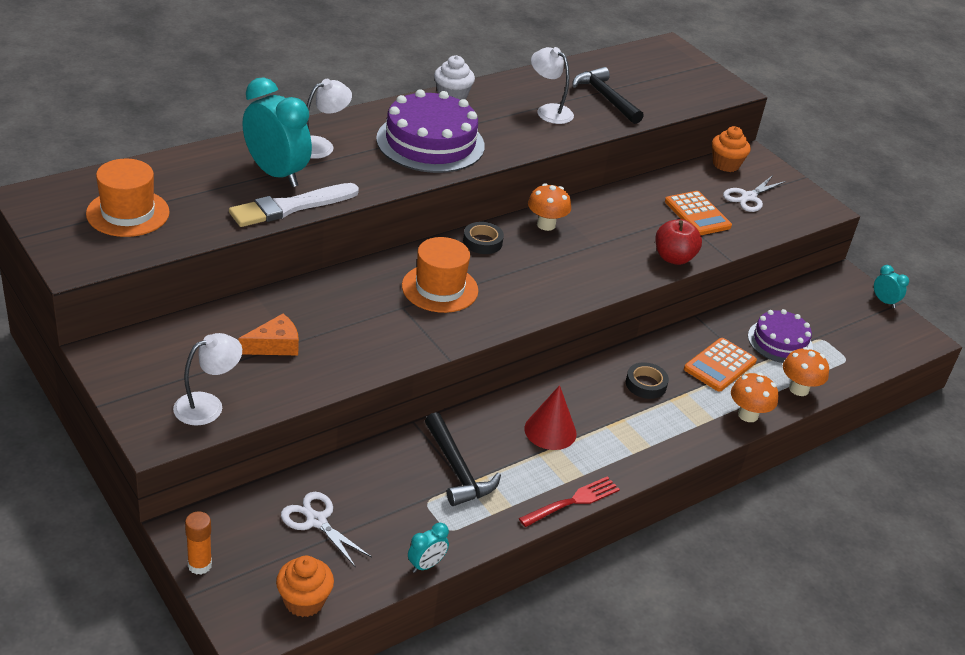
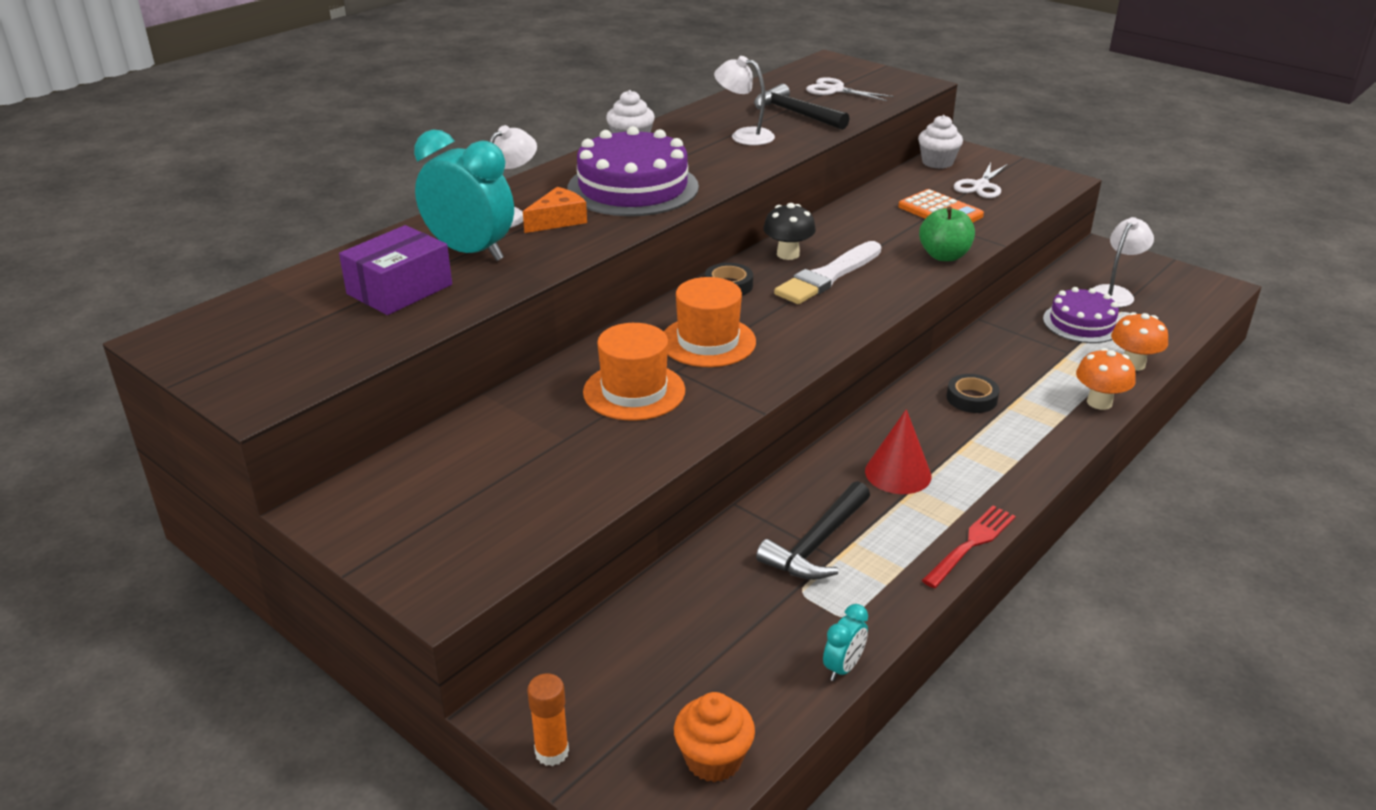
camera: 10 degrees left, 5 degrees down
orange hat [86,159,170,237] -> orange hat moved to [583,323,685,421]
white lamp [173,333,242,426] -> white lamp moved to [1093,217,1154,307]
white brush [229,183,359,227] -> white brush moved to [774,241,881,304]
orange cheese [239,314,299,355] -> orange cheese moved to [523,187,587,233]
white scissors [281,492,372,568] -> white scissors moved to [806,77,894,101]
black hammer [425,412,501,506] -> black hammer turned 75 degrees clockwise [756,481,870,580]
orange mushroom [528,183,571,231] -> black mushroom [763,203,816,260]
red apple [655,219,702,265] -> green apple [919,206,975,261]
orange calculator [684,338,757,392] -> none
orange cupcake [712,126,751,172] -> white cupcake [918,115,963,169]
turquoise clock [874,265,909,308] -> none
none -> purple box [339,225,452,315]

